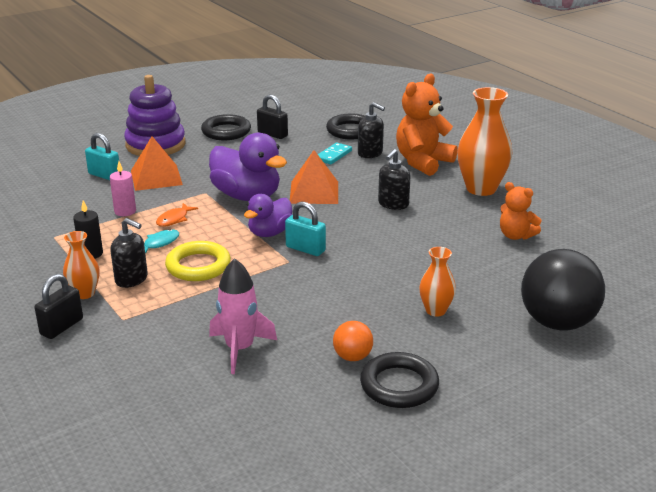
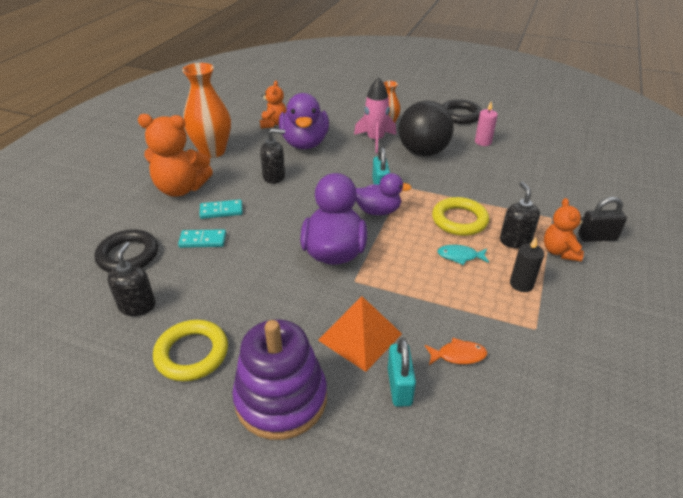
camera: 125 degrees left, 10 degrees up
orange vase [63,231,100,299] -> orange teddy bear [544,198,585,262]
pink candle [110,161,136,216] -> pink candle moved to [475,102,498,146]
orange fish [156,203,198,227] -> orange fish moved to [425,338,487,365]
black ring [201,114,251,140] -> yellow ring [153,320,228,381]
pink rocket [209,258,277,374] -> pink rocket moved to [354,77,396,153]
black padlock [257,95,288,139] -> none
orange pyramid [290,150,338,204] -> none
orange ball [333,321,373,361] -> none
black soap dispenser [358,102,385,158] -> black soap dispenser moved to [107,242,156,316]
black ball [521,249,605,331] -> black ball moved to [399,100,454,156]
none -> turquoise domino [200,200,243,219]
none -> purple duck [279,93,329,149]

